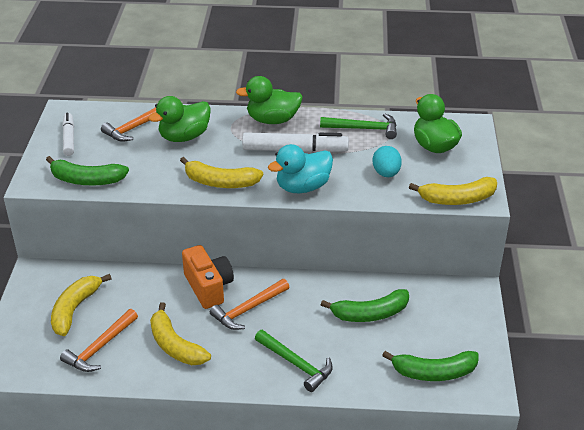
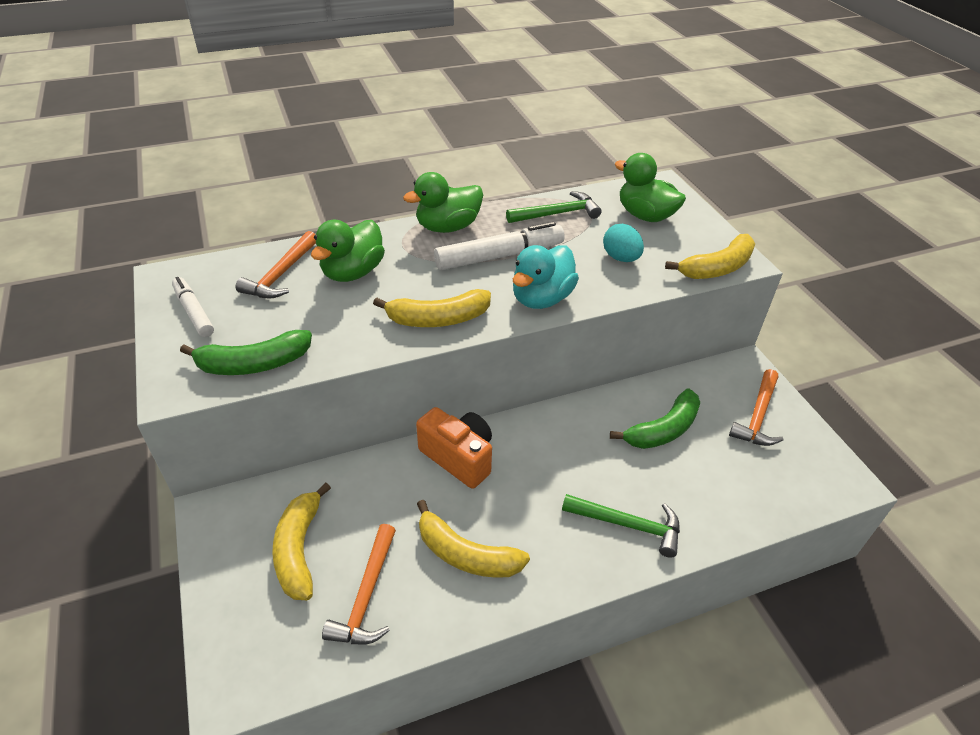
camera: 25 degrees left, 5 degrees up
orange hammer [210,279,289,330] -> orange hammer moved to [729,369,783,446]
green banana [382,351,479,381] -> none

